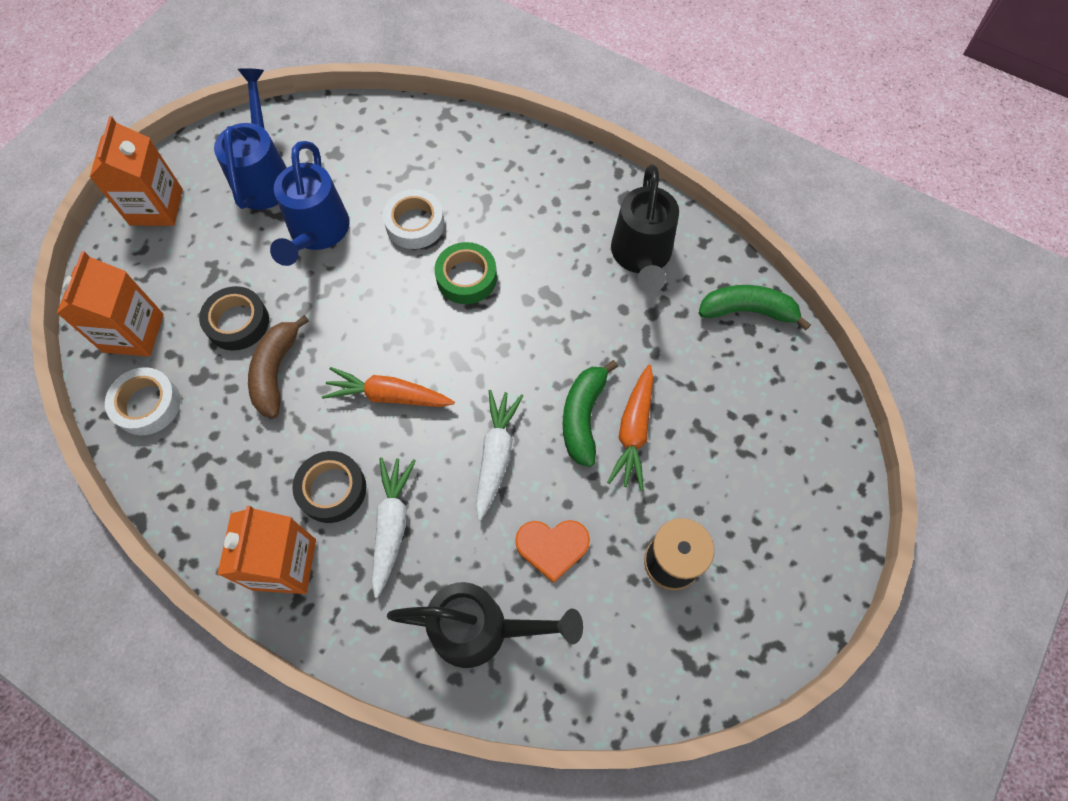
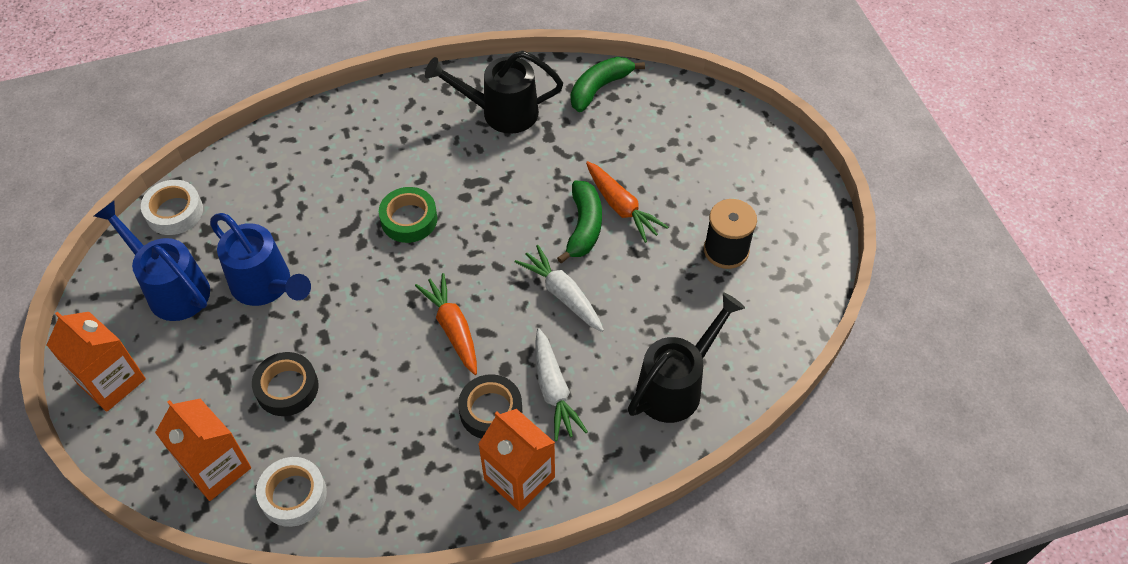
camera: 50 degrees left, 10 degrees down
brown banana [248,315,309,418] -> none
orange carrot [322,367,455,407] -> orange carrot turned 105 degrees clockwise [415,273,477,375]
white carrot [372,457,416,598] -> white carrot turned 150 degrees counterclockwise [536,328,588,441]
white tape [383,189,444,249] -> white tape moved to [141,180,203,235]
orange heart [515,520,590,583] -> none
green banana [563,360,618,467] -> green banana turned 135 degrees counterclockwise [557,181,602,263]
black watering can [611,165,679,293] -> black watering can turned 135 degrees clockwise [425,51,563,134]

